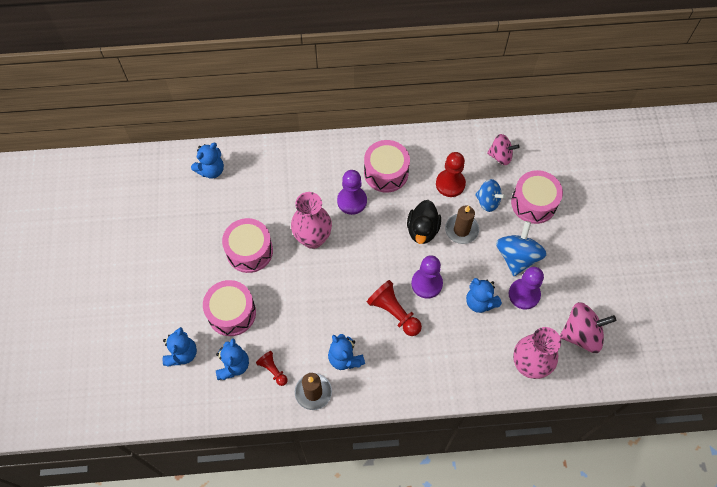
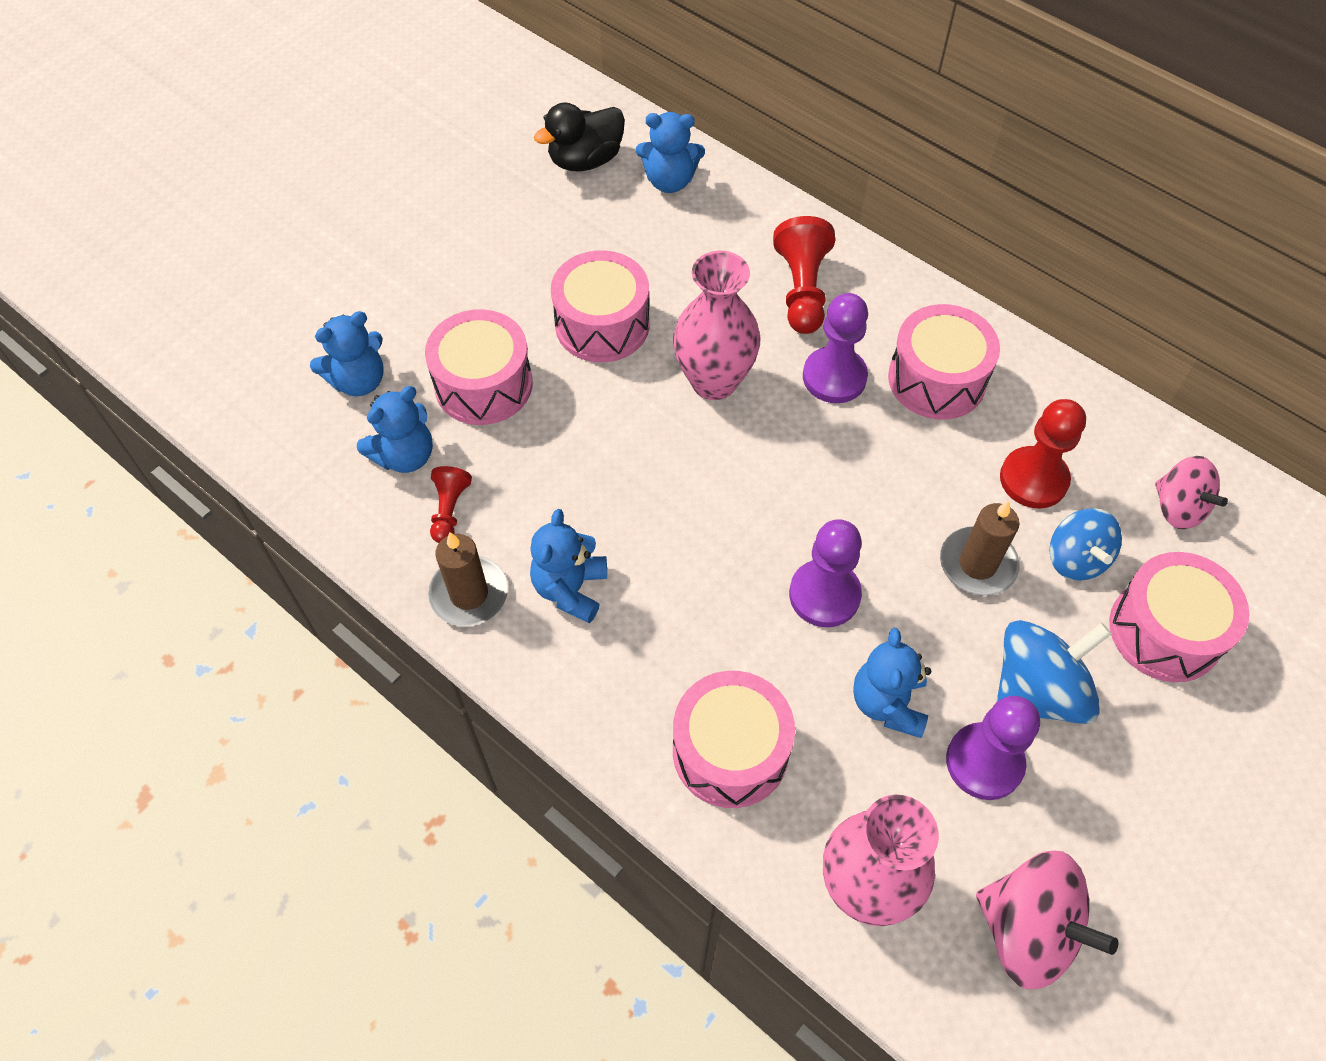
camera: 45 degrees right, 5 degrees down
red pawn [367,280,422,336] -> red pawn moved to [773,216,835,334]
black duck [407,200,441,244] -> black duck moved to [534,102,625,171]
none -> pink drum [673,671,795,808]

